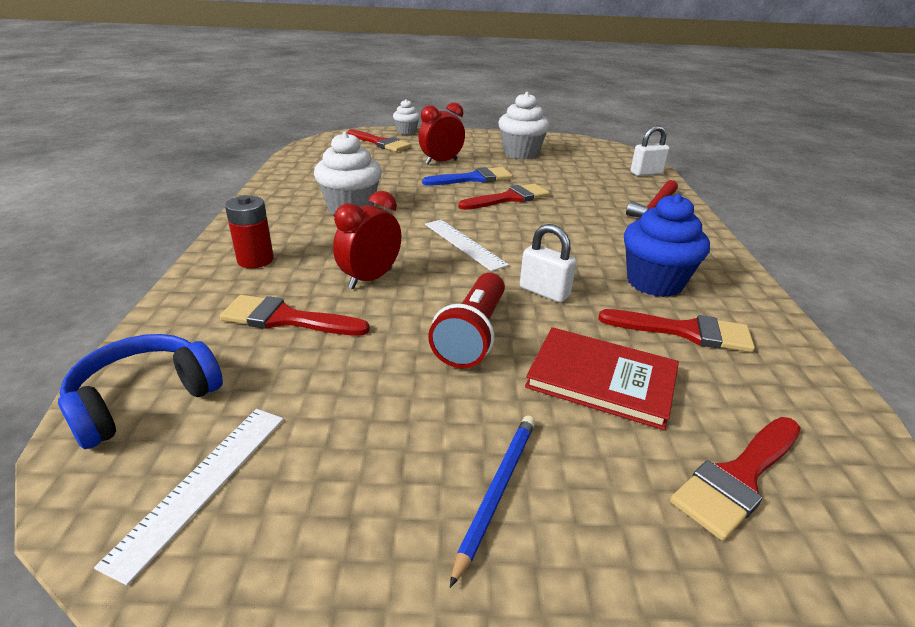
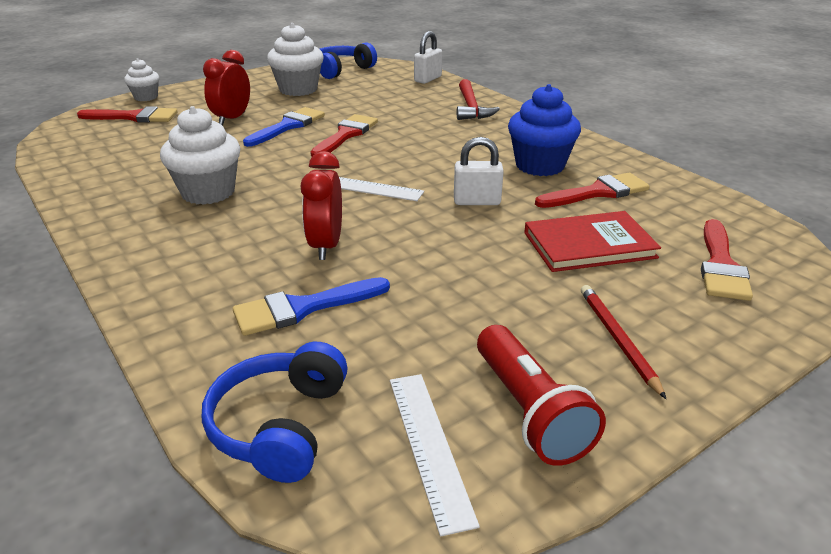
camera: 35 degrees left, 0 degrees up
red brush [220,295,370,336] -> blue brush [233,277,390,336]
red battery [225,195,274,268] -> none
red flashlight [428,273,505,368] -> red flashlight moved to [477,325,606,466]
blue pencil [450,415,535,588] -> red pencil [581,285,666,399]
none -> blue headphones [320,42,377,79]

